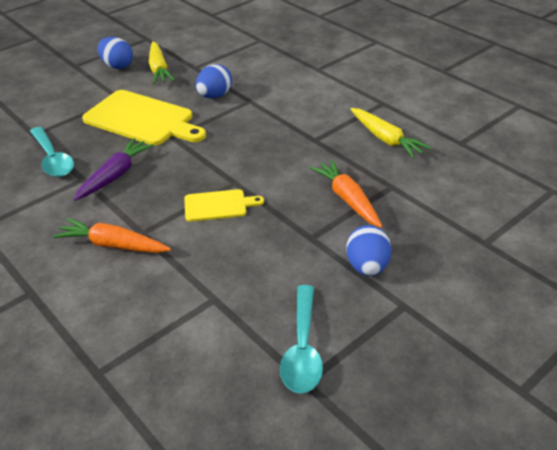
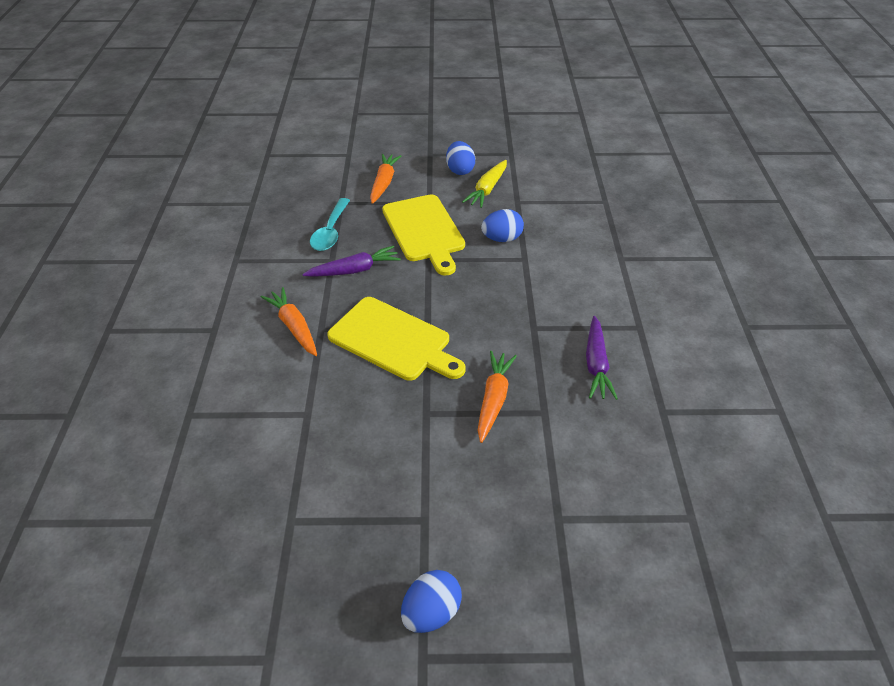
camera: 40 degrees right, 5 degrees up
yellow cutting board [184,189,264,222] -> yellow cutting board [327,297,465,381], size x1.91
turquoise spoon [280,285,323,394] -> none
blue egg [346,225,391,276] -> blue egg moved to [401,570,462,633]
yellow carrot [351,108,431,158] -> purple carrot [586,316,618,400]
none -> orange carrot [370,154,401,204]

